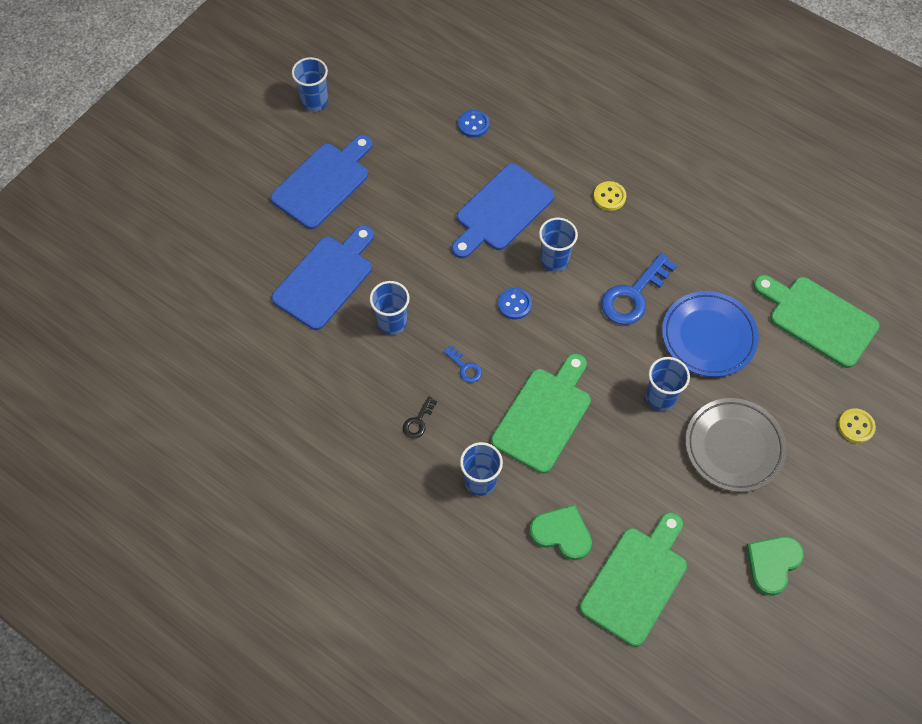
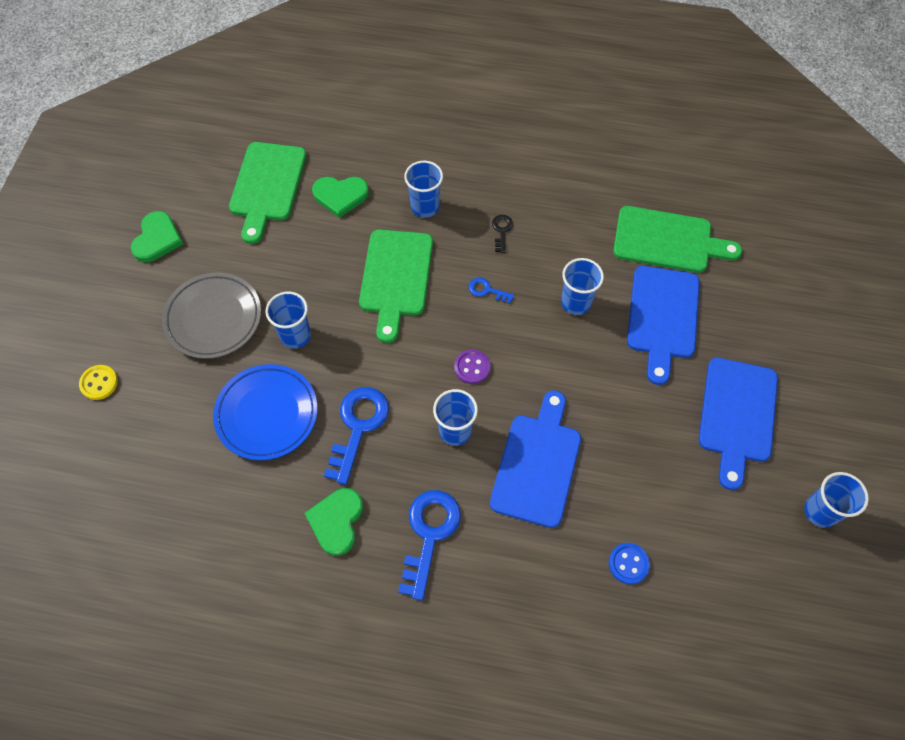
camera: 155 degrees right, 0 degrees up
blue button [498,288,532,320] -> purple button [454,350,490,384]
yellow button [594,181,626,211] -> blue key [398,490,461,601]
green cutting board [753,275,880,368] -> green cutting board moved to [613,206,742,273]
none -> green heart [305,488,363,556]

